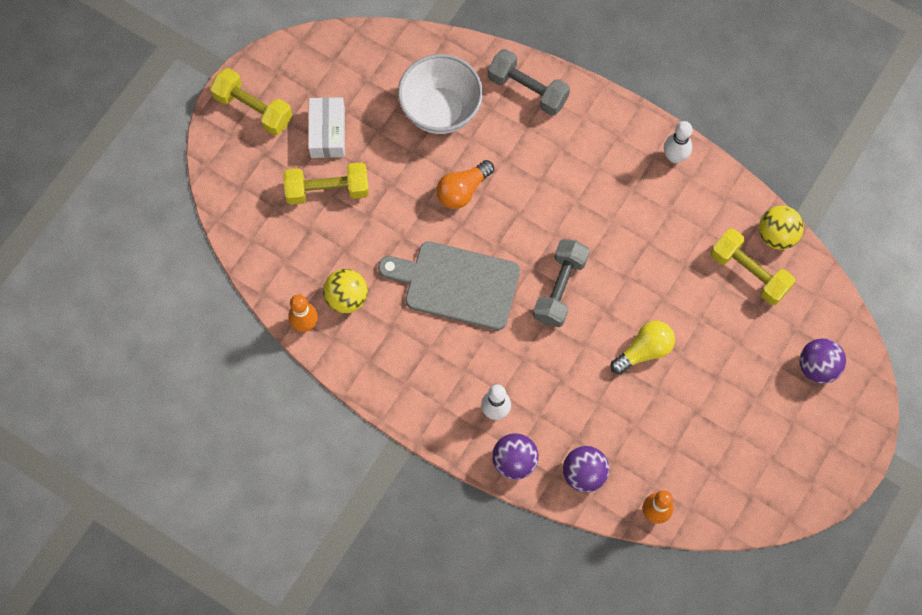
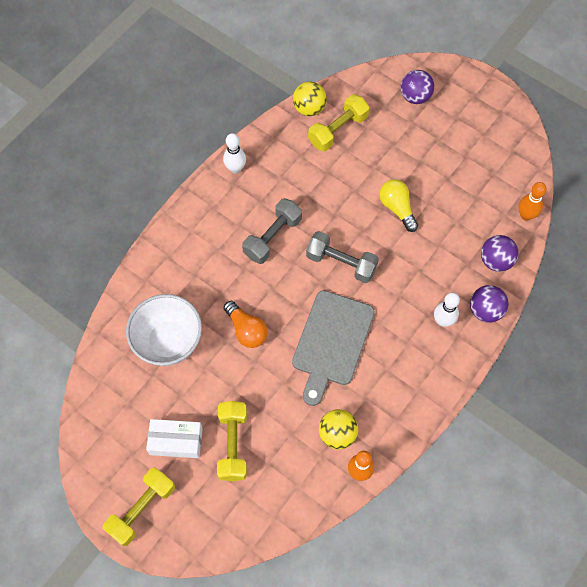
camera: 85 degrees left, 5 degrees down
grey dumbbell [488,49,570,116] -> grey dumbbell moved to [242,198,302,264]

